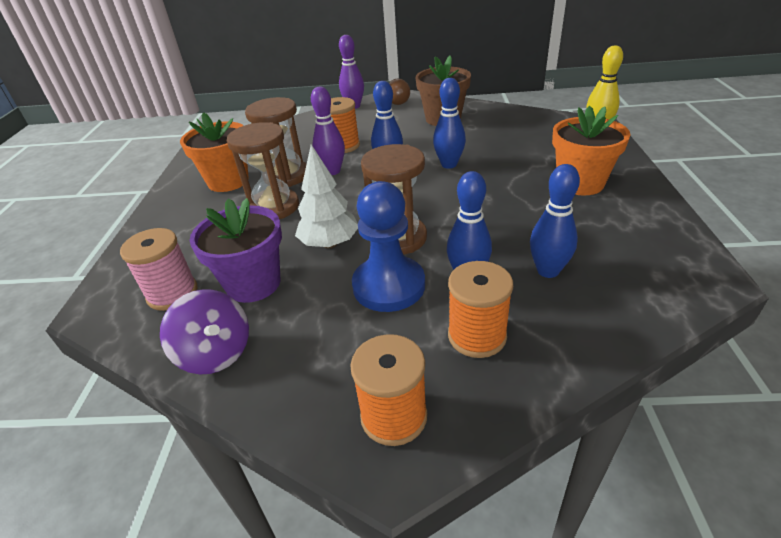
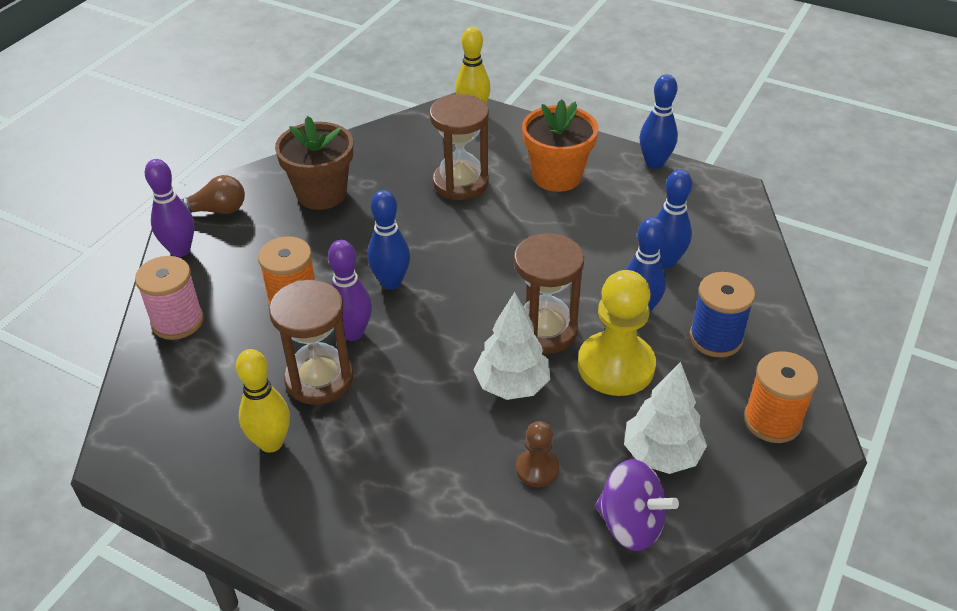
camera: 65 degrees left, 5 degrees up
pink spool [120,228,197,311] -> pink spool moved to [135,256,204,340]
purple spinning top [160,289,249,374] -> purple spinning top turned 45 degrees clockwise [595,459,679,551]
orange flower pot [180,112,249,192] -> yellow bowling pin [236,349,290,453]
purple flower pot [190,198,282,303] -> brown pawn [516,421,559,487]
brown hourglass [227,122,299,219] -> brown hourglass moved to [429,94,489,200]
blue pawn [352,181,425,312] -> yellow pawn [578,270,656,396]
blue bowling pin [433,78,466,169] -> blue bowling pin moved to [640,74,678,169]
orange spool [448,261,513,358] -> blue spool [690,272,755,357]
none -> white tree [624,362,707,474]

